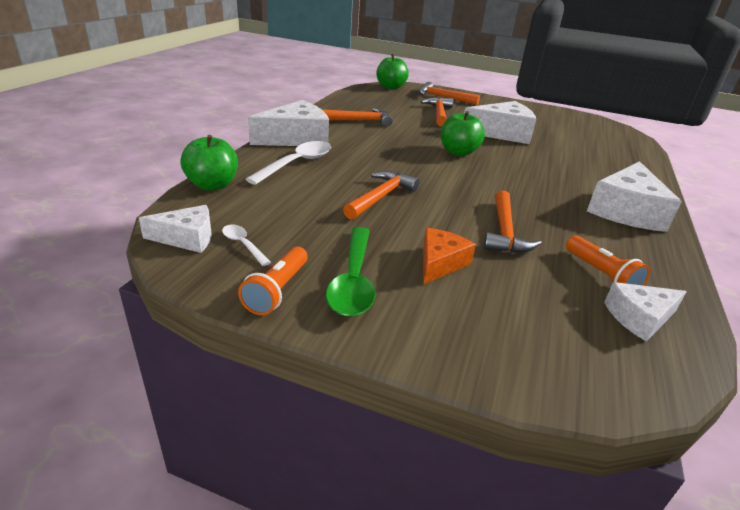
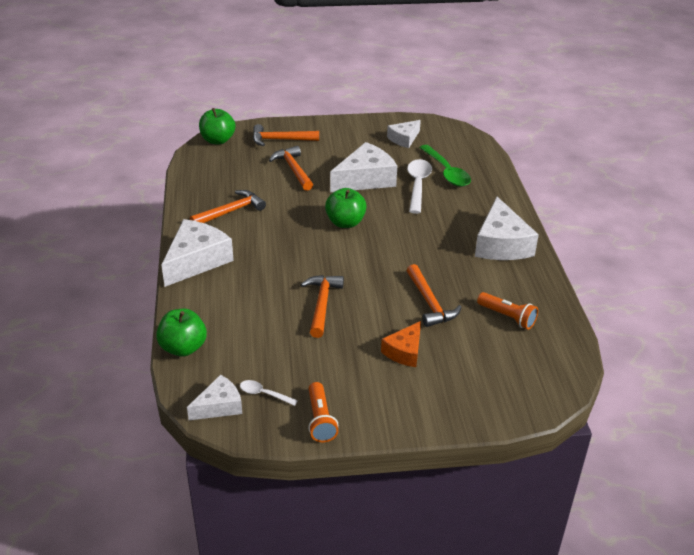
camera: 25 degrees left, 5 degrees up
white spoon [246,141,331,185] -> white spoon moved to [407,159,432,214]
green spoon [326,227,375,317] -> green spoon moved to [419,145,471,187]
orange cheese [423,228,476,285] -> orange cheese turned 150 degrees counterclockwise [381,321,421,367]
white cheese [604,282,687,342] -> white cheese moved to [387,120,421,148]

